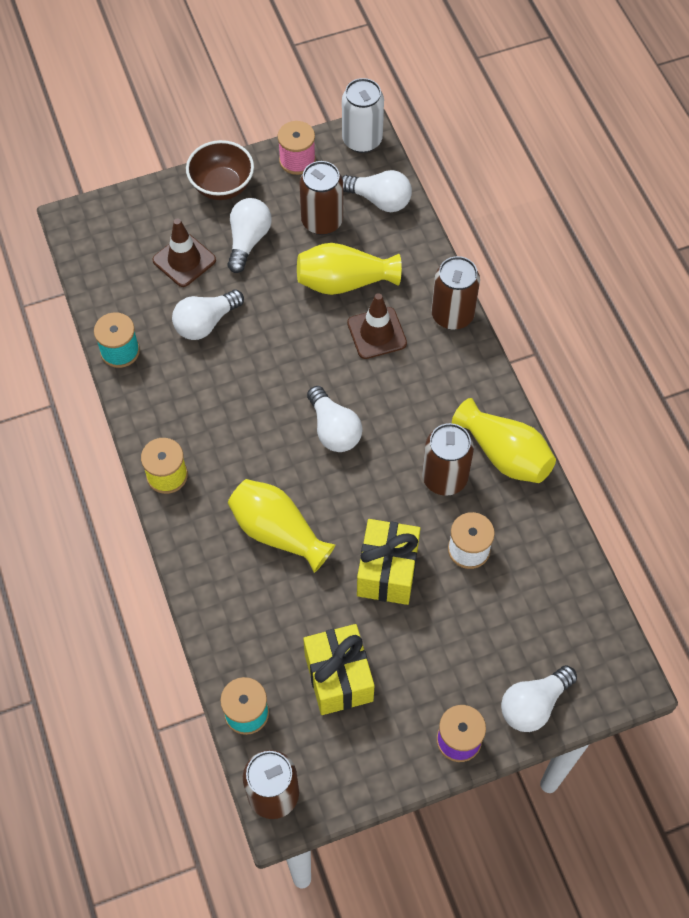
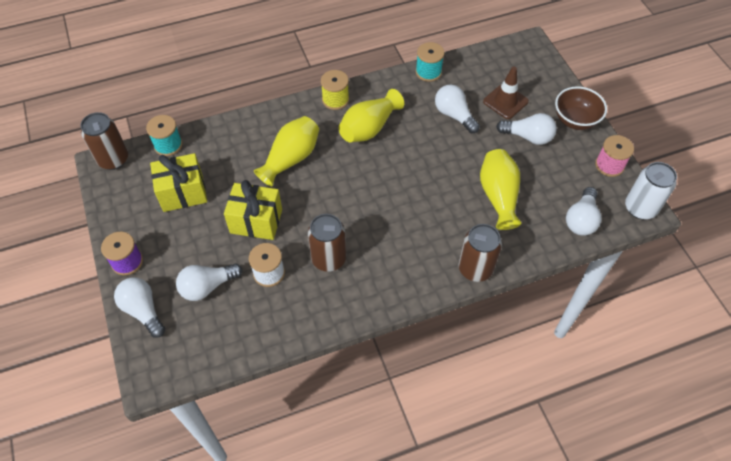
camera: 90 degrees right, 5 degrees down
brown can [299,161,343,235] -> none
white light bulb [307,386,362,452] -> white light bulb moved to [176,264,242,301]
brown traffic cone [347,293,407,359] -> none
yellow vase [452,398,556,483] -> yellow vase moved to [339,89,404,142]

